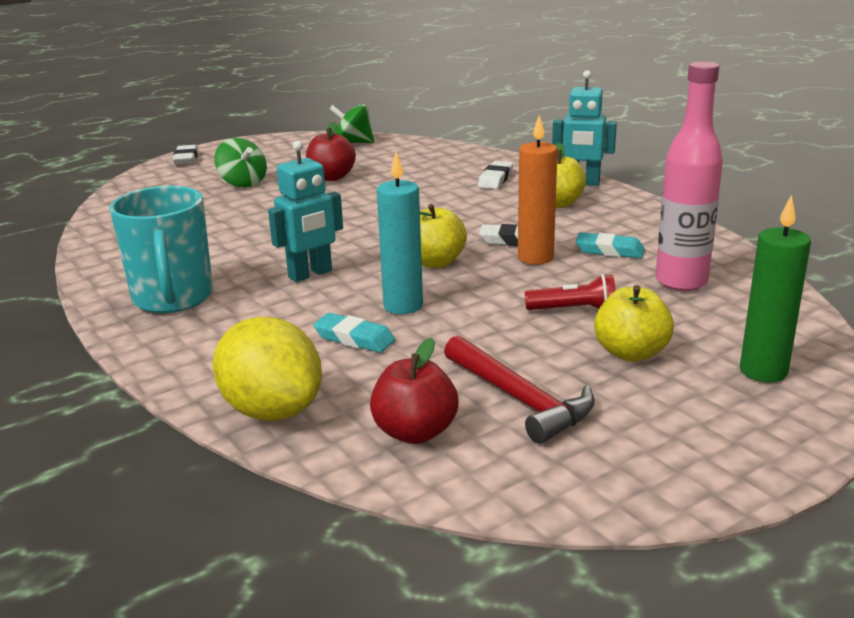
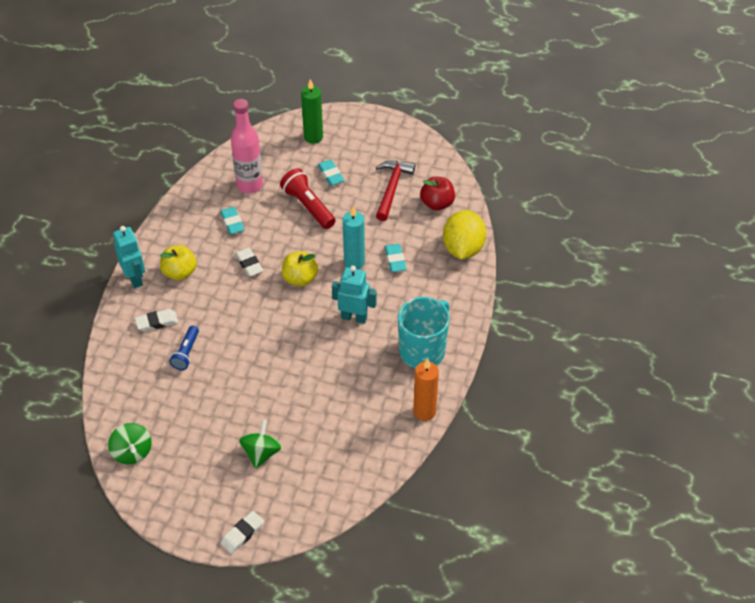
camera: 130 degrees left, 25 degrees up
red apple [306,122,356,181] -> none
orange candle [518,115,558,265] -> orange candle moved to [413,358,439,421]
red flashlight [525,274,616,310] -> red flashlight [280,168,336,229], size x1.55
yellow apple [594,285,674,362] -> turquoise eraser [317,160,345,186]
none -> blue flashlight [169,326,199,370]

